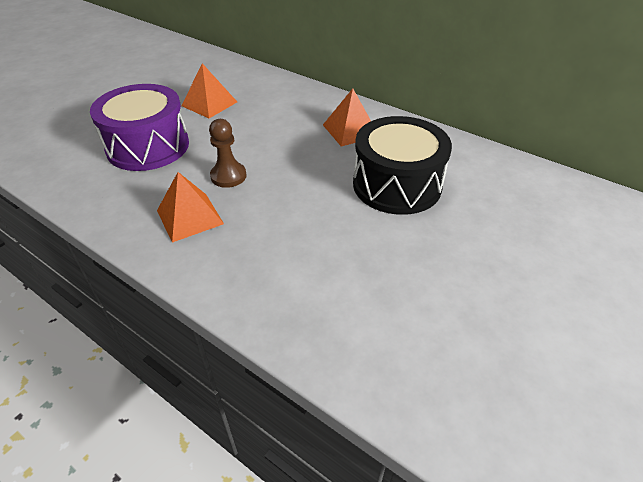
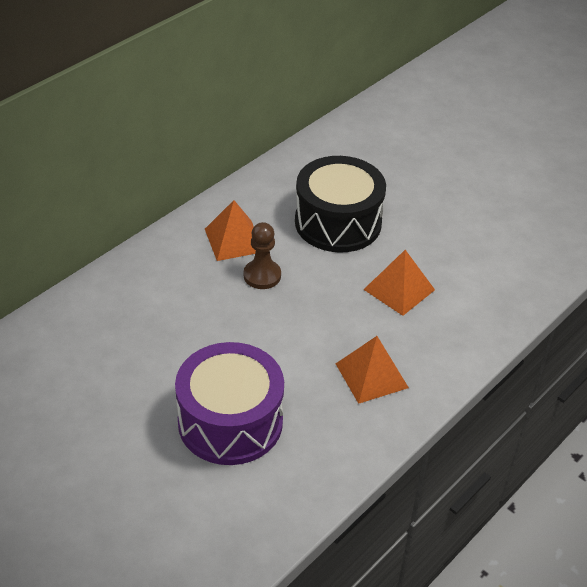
camera: 85 degrees left, 0 degrees up
orange pyramid [182,63,237,118] -> orange pyramid moved to [363,250,435,316]
brown pawn [209,119,246,188] -> brown pawn moved to [244,222,281,289]

